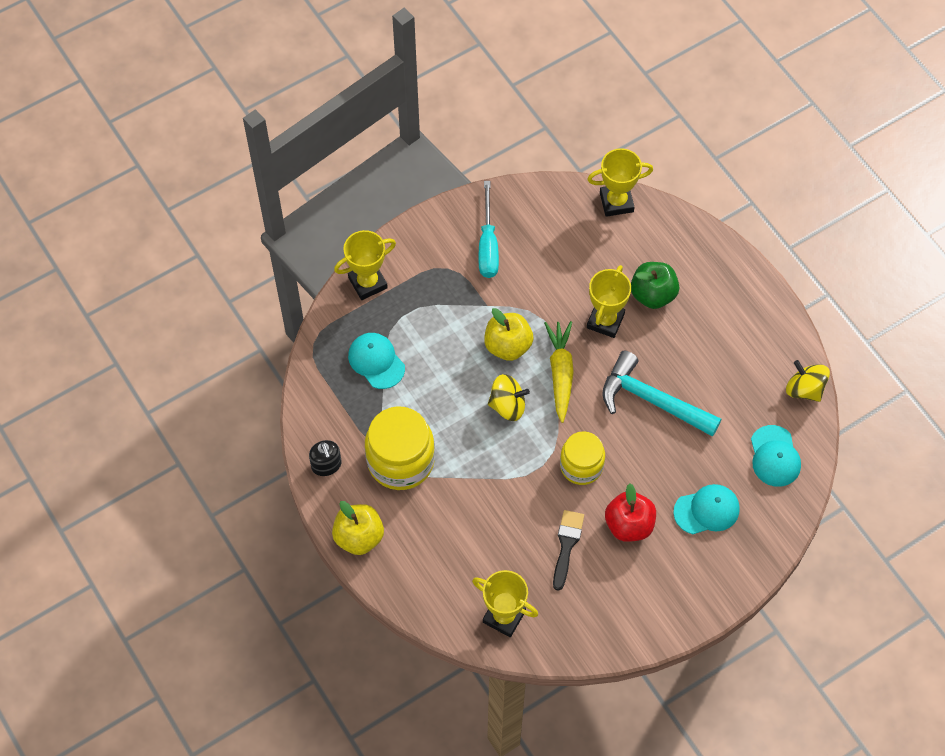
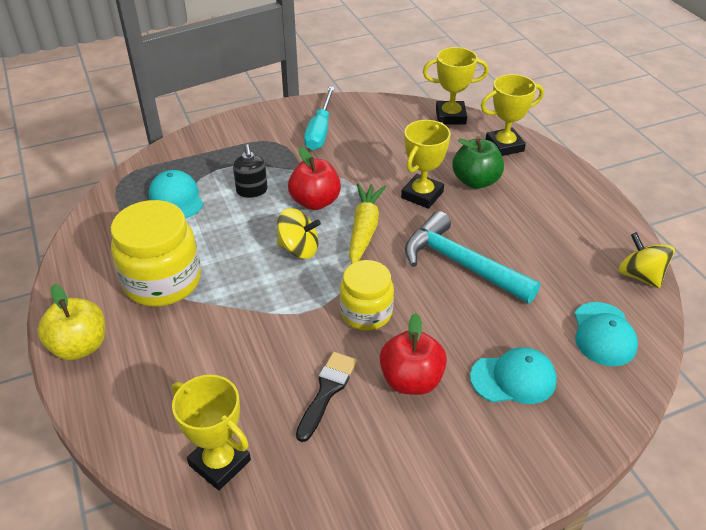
camera: 10 degrees right, 20 degrees down
black soap dispenser [309,440,342,476] -> black soap dispenser moved to [233,144,268,198]
yellow trophy [334,230,396,300] -> yellow trophy moved to [481,74,544,156]
yellow apple [484,308,533,361] -> red apple [288,147,341,210]

